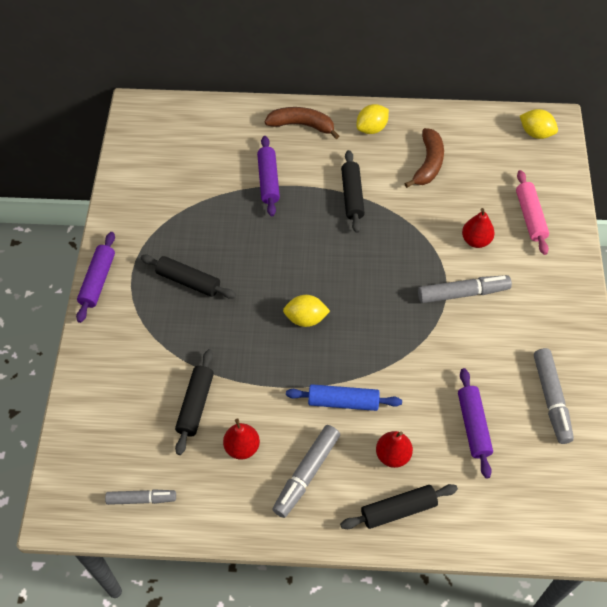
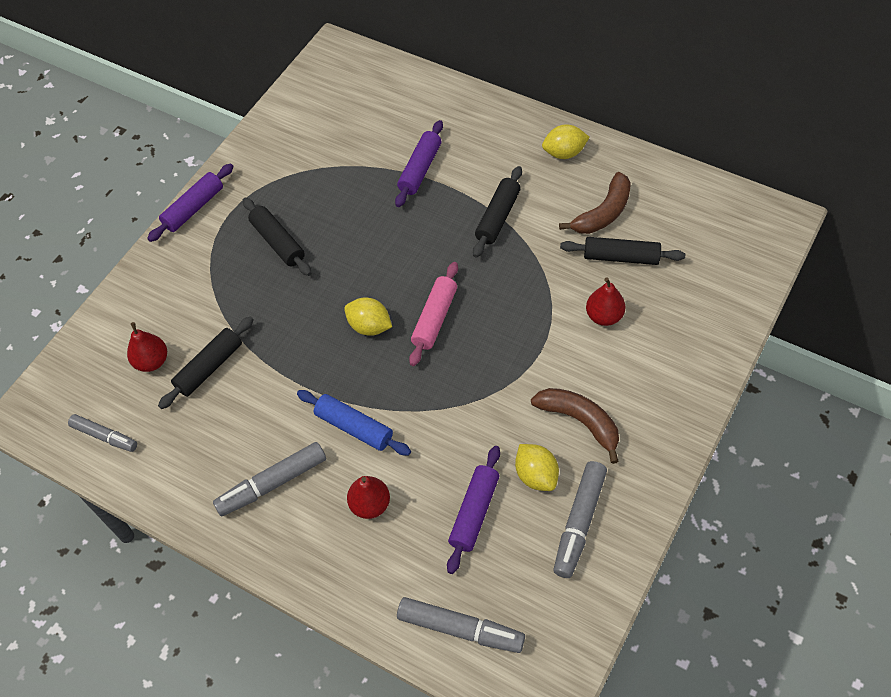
camera: 30 degrees right, 0 degrees up
red pear [223,418,260,460] -> red pear moved to [127,322,167,372]
brown banana [265,107,339,139] -> brown banana moved to [531,388,619,464]
black rolling pin [340,484,458,529] -> black rolling pin moved to [560,237,685,265]
grey marker [418,275,512,303] -> grey marker moved to [397,597,525,653]
pink rolling pin [516,170,549,255] -> pink rolling pin moved to [409,262,458,366]
yellow lemon [520,109,558,139] -> yellow lemon moved to [515,444,559,491]

